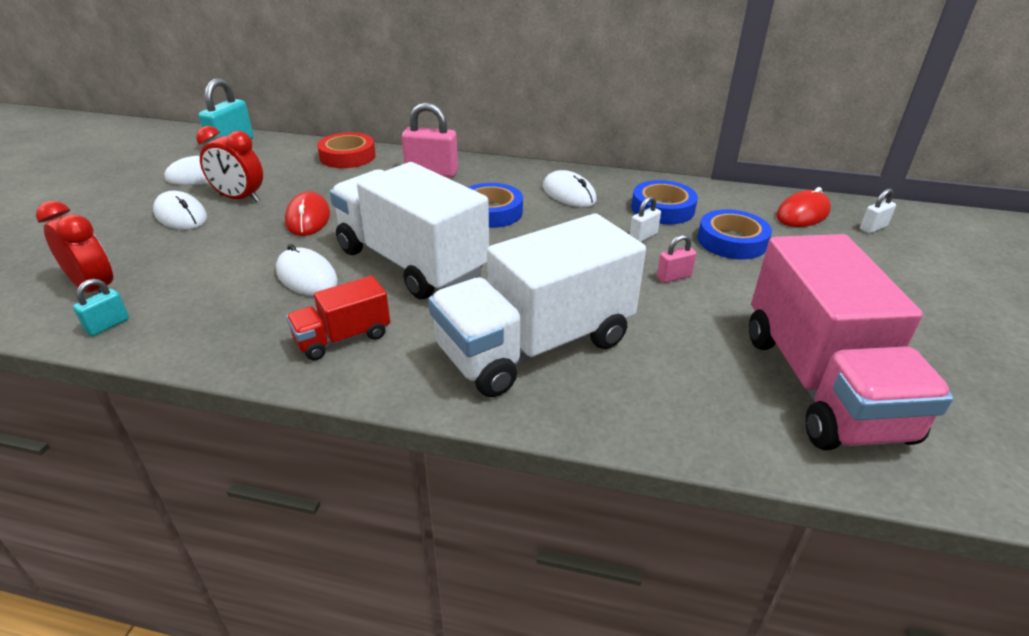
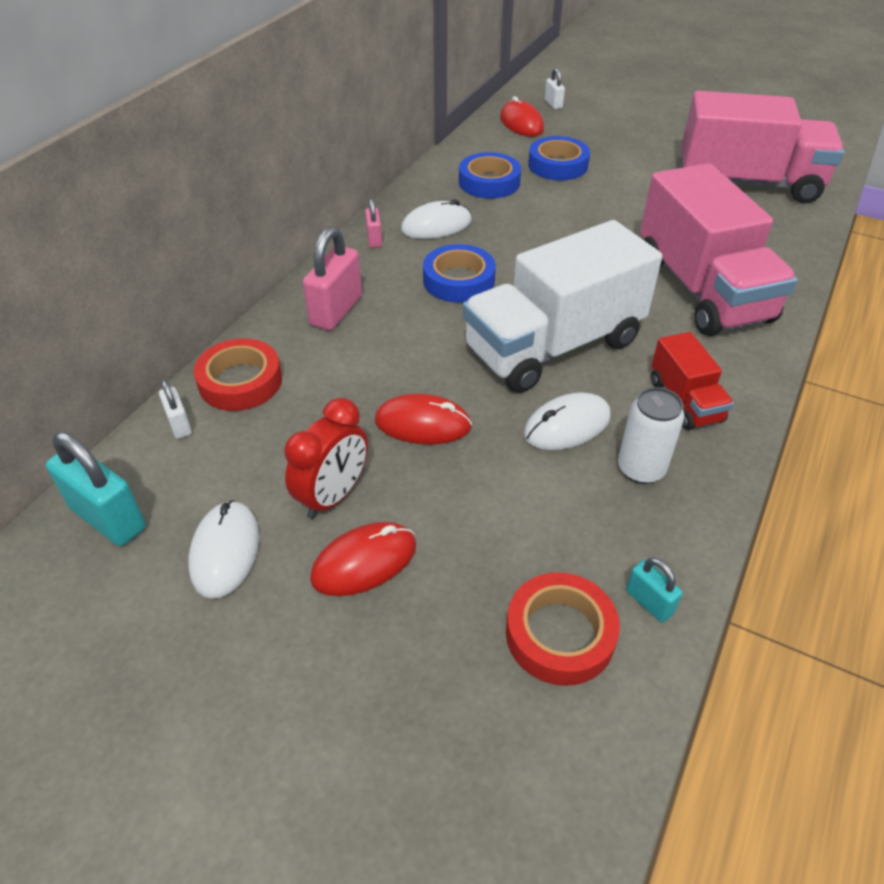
camera: 75 degrees left, 10 degrees up
red clock [36,201,113,293] -> red tape [506,572,620,686]
white mouse [153,191,207,230] -> red mouse [310,522,416,596]
white truck [428,213,646,397] -> pink truck [640,163,798,336]
white padlock [630,196,661,242] -> white padlock moved to [159,380,192,439]
pink padlock [657,235,696,283] -> pink padlock moved to [365,198,382,248]
none -> white can [618,387,684,484]

